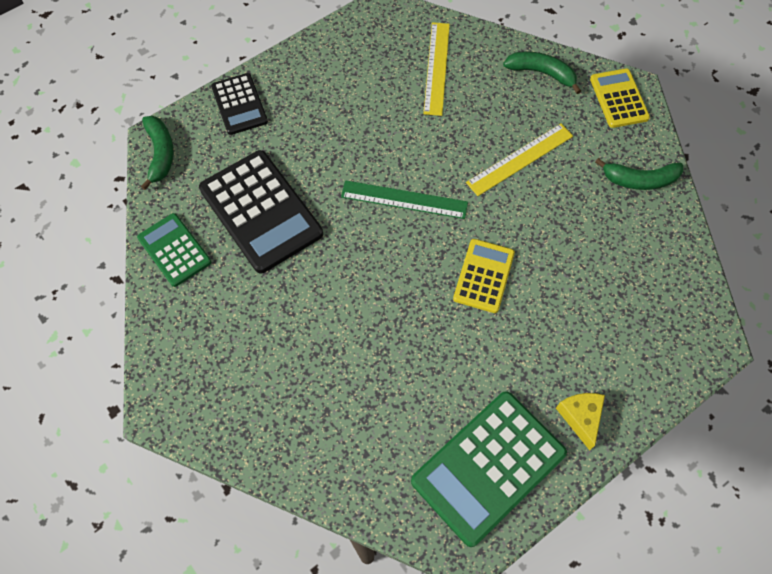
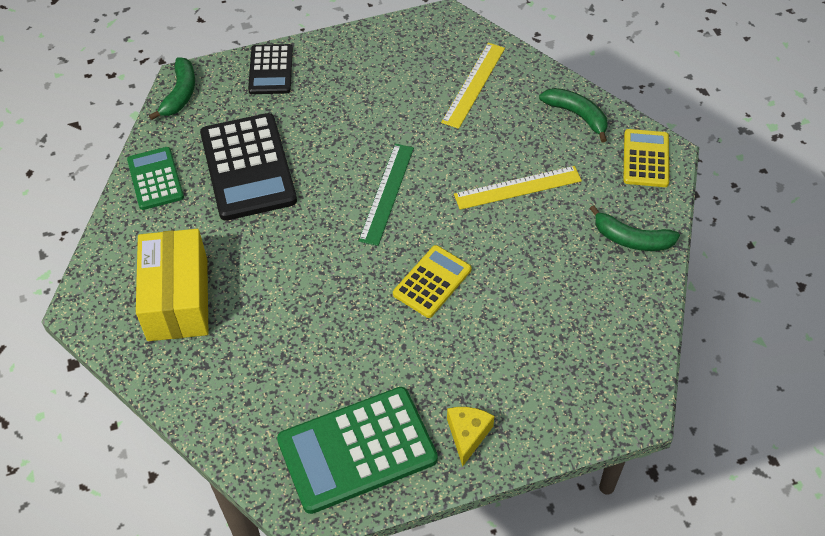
camera: 20 degrees right, 10 degrees down
green ruler [341,180,468,219] -> green ruler turned 75 degrees clockwise [359,144,414,246]
none -> yellow box [136,229,208,341]

